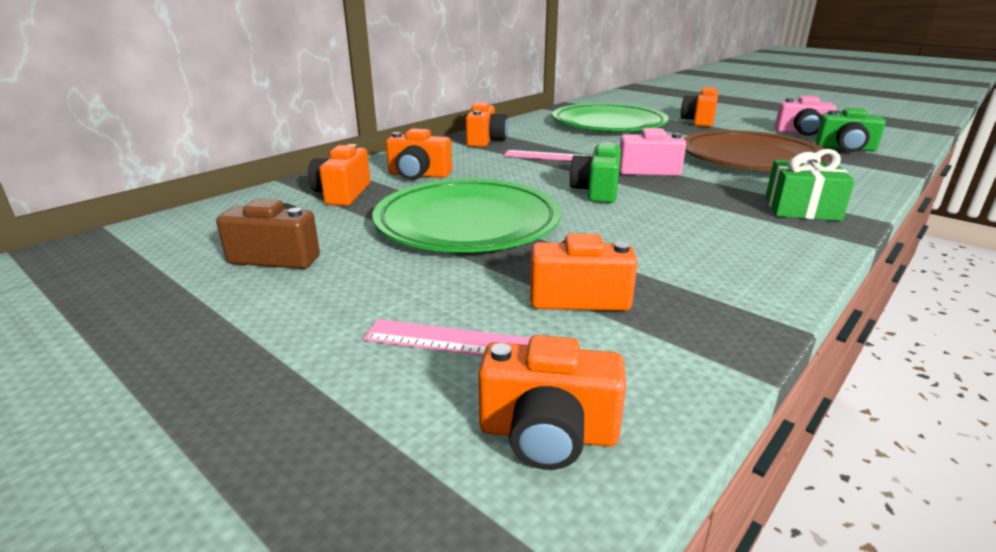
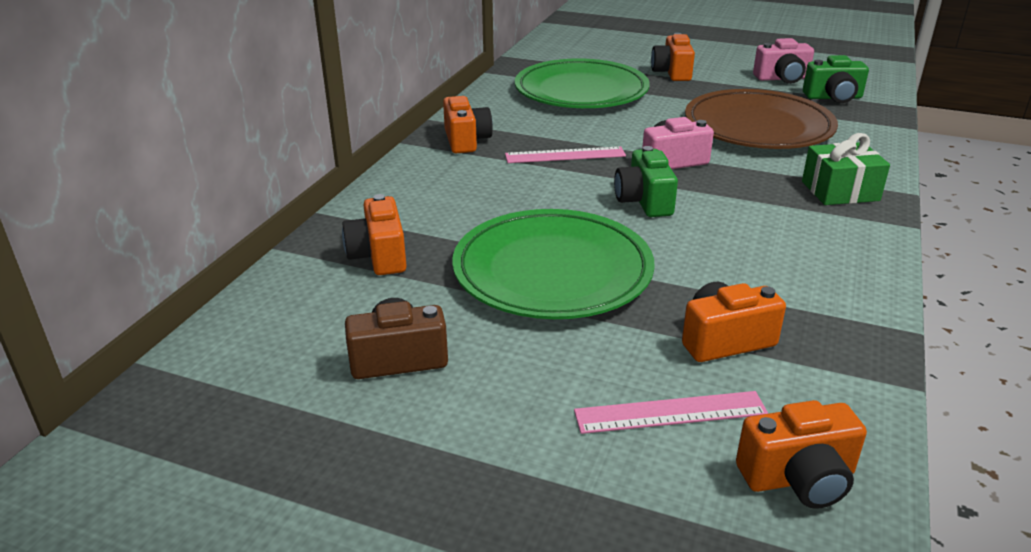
camera: 20 degrees left, 5 degrees up
orange camera [386,128,452,180] -> none

